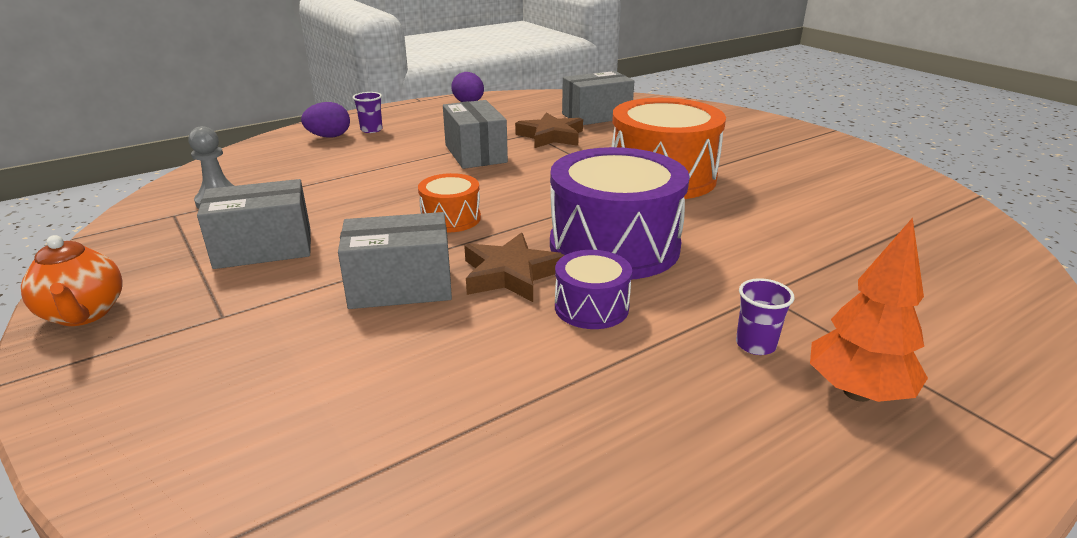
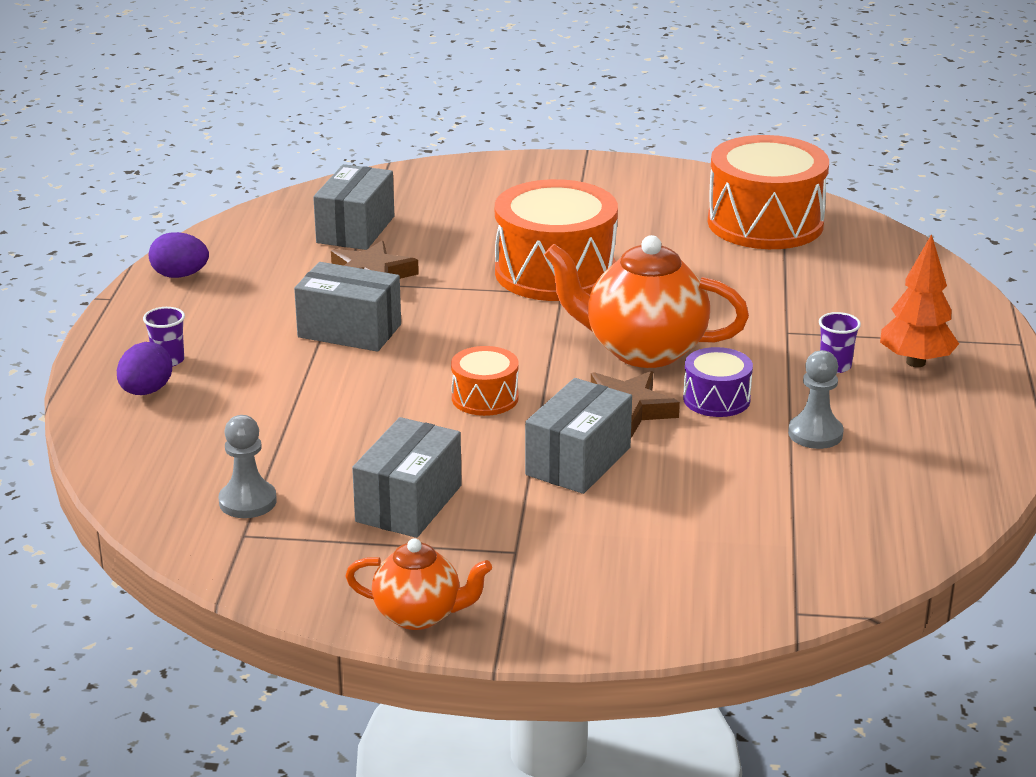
camera: 50 degrees left, 0 degrees up
purple drum [550,147,690,279] -> orange teapot [544,235,749,368]
none -> orange drum [708,135,829,249]
none -> grey pawn [788,350,844,449]

